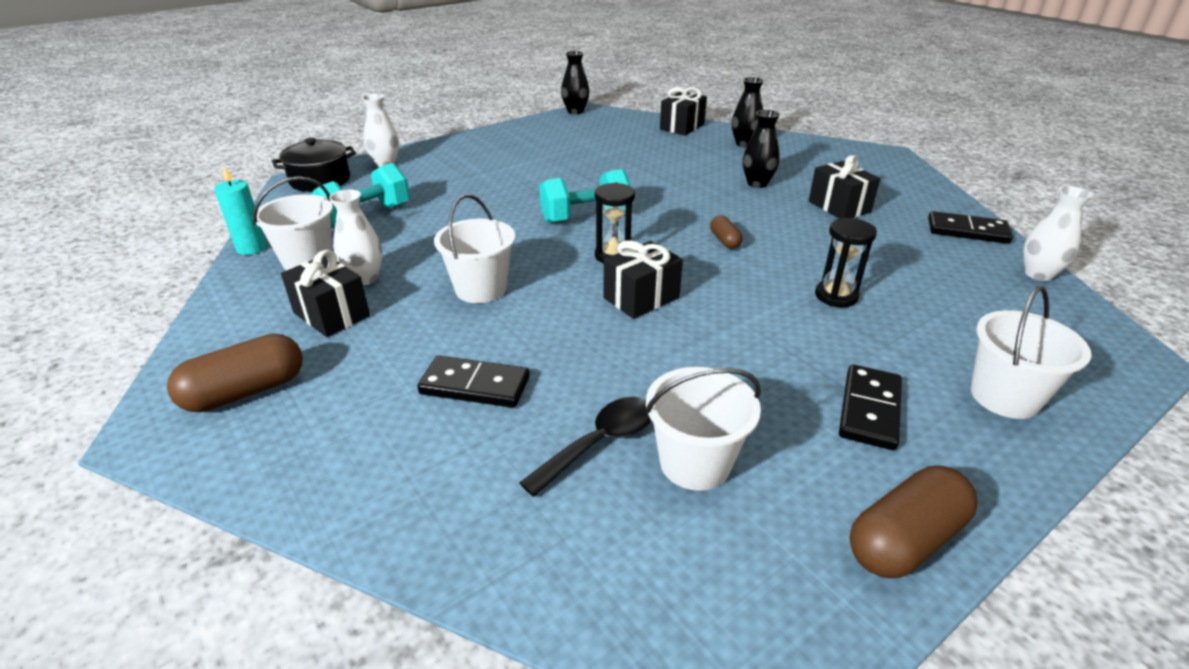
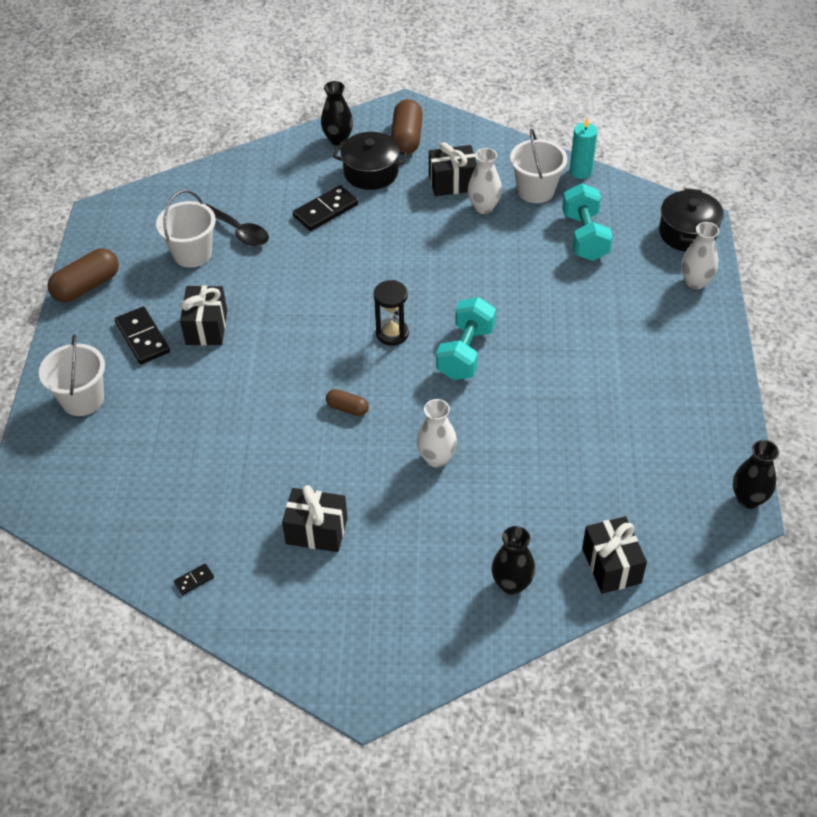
camera: 130 degrees right, 15 degrees up
white bucket [434,194,516,303] -> none
black spoon [519,397,651,497] -> black spoon turned 45 degrees counterclockwise [205,204,269,247]
black gift [603,240,683,319] -> black gift moved to [180,285,227,345]
black vase [743,110,780,188] -> black vase moved to [321,81,353,146]
black hourglass [815,218,877,307] -> none
brown capsule [850,466,978,578] -> brown capsule turned 45 degrees clockwise [48,248,119,303]
black domino [928,211,1013,244] -> black domino [174,563,214,595], size x0.48
white vase [1023,186,1093,281] -> white vase moved to [417,399,457,467]
none -> black pot [333,132,407,190]

